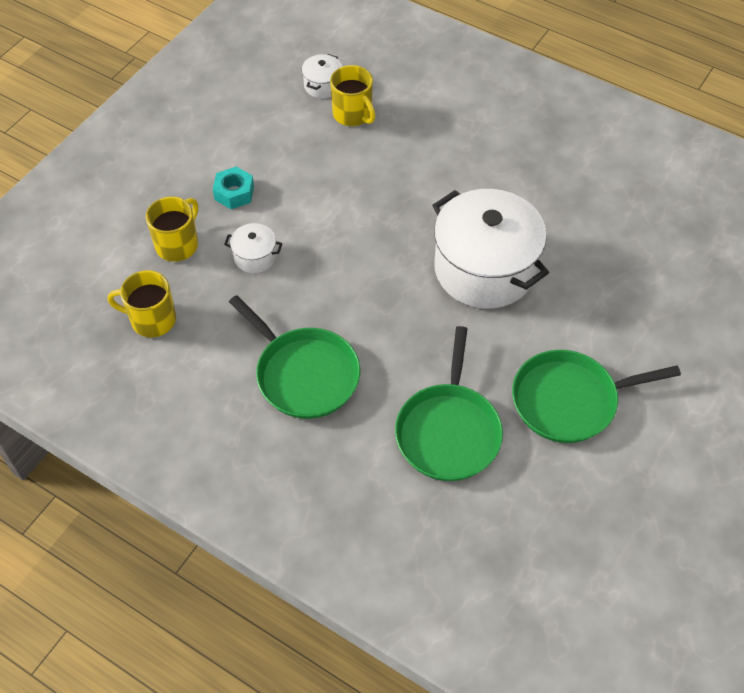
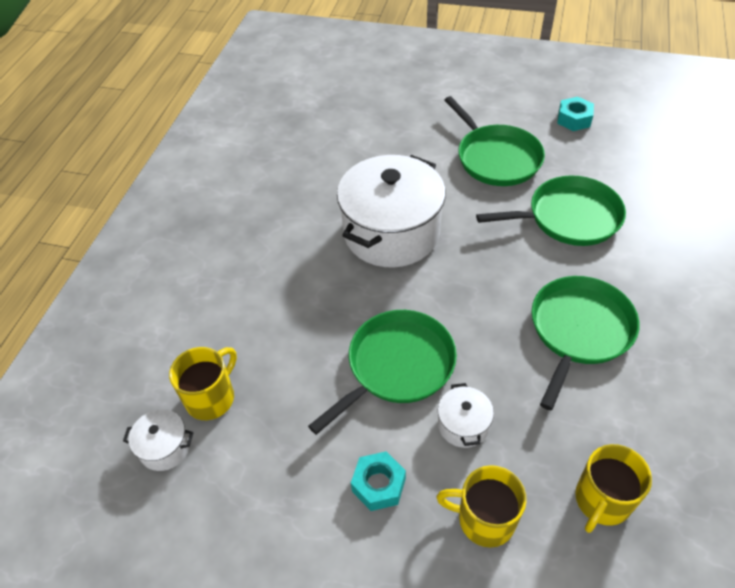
camera: 105 degrees left, 5 degrees down
yellow mug [108,270,176,337] -> yellow mug turned 45 degrees clockwise [575,444,652,533]
none -> green pan [308,310,457,435]
none -> turquoise nut [557,97,594,131]

